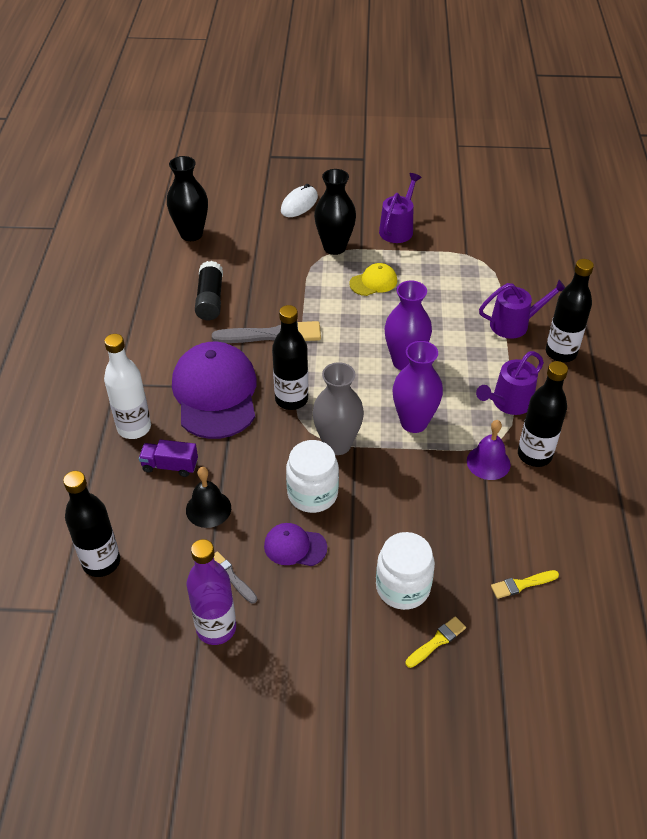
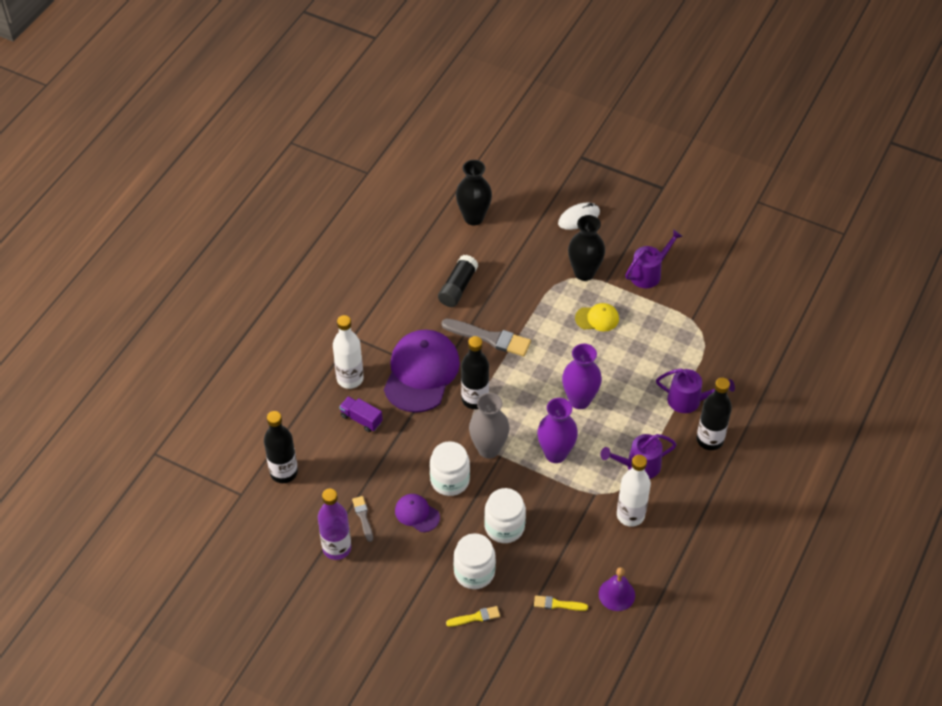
camera: 25 degrees right, 5 degrees up
black bell [186,467,231,528] -> none
purple bell [467,420,511,480] -> purple bell moved to [599,567,635,611]
black bottle [518,361,568,467] -> white bottle [617,455,651,527]
none -> white jar [484,488,526,543]

